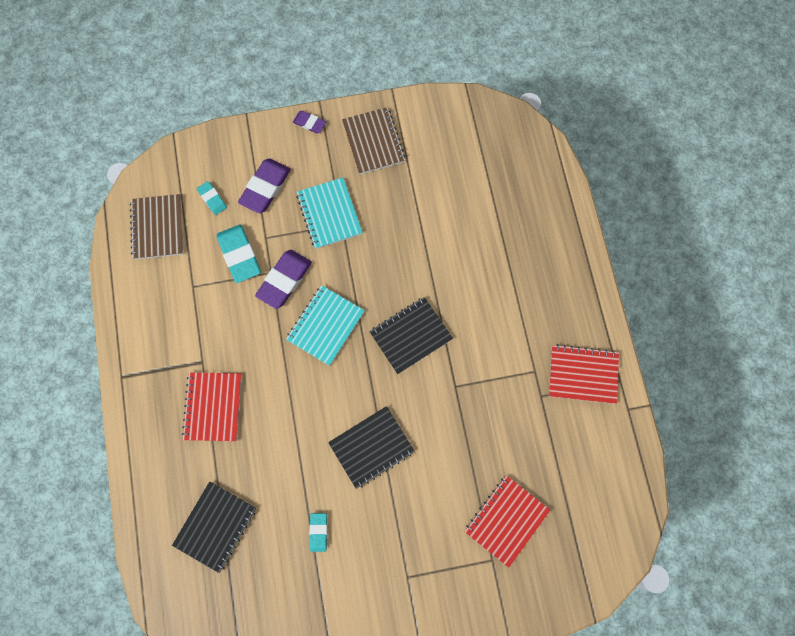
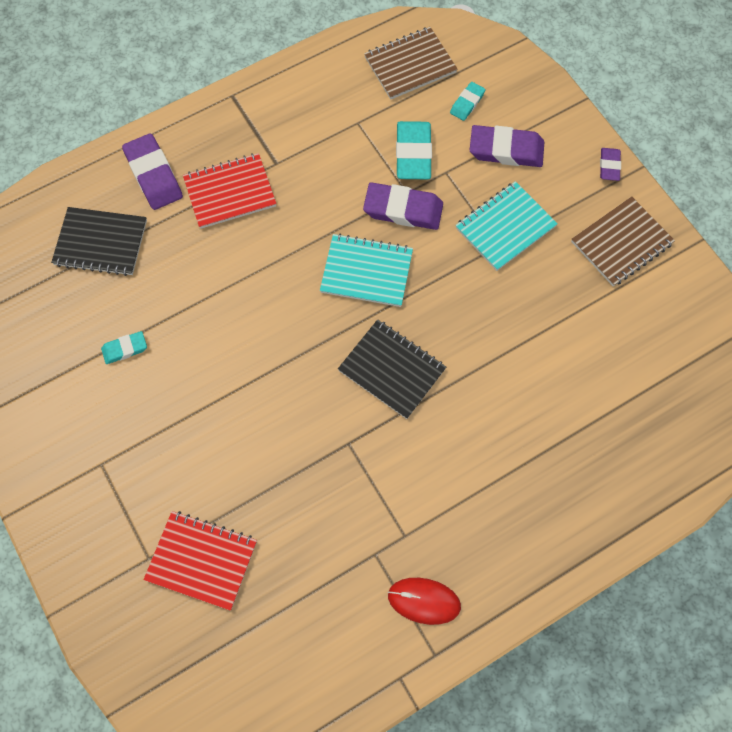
camera: 70 degrees right, 5 degrees down
turquoise eraser [217,224,261,283] -> turquoise eraser turned 45 degrees counterclockwise [396,121,432,179]
black notebook [328,406,415,489] -> none
red notebook [549,344,619,404] -> red mouse [388,578,461,625]
none -> purple eraser [122,134,183,210]

